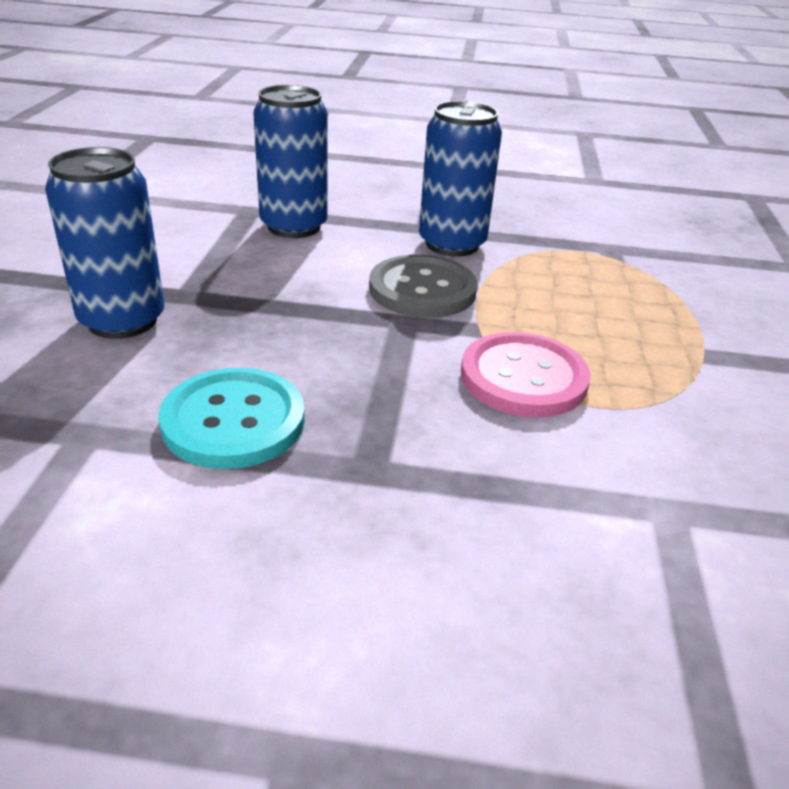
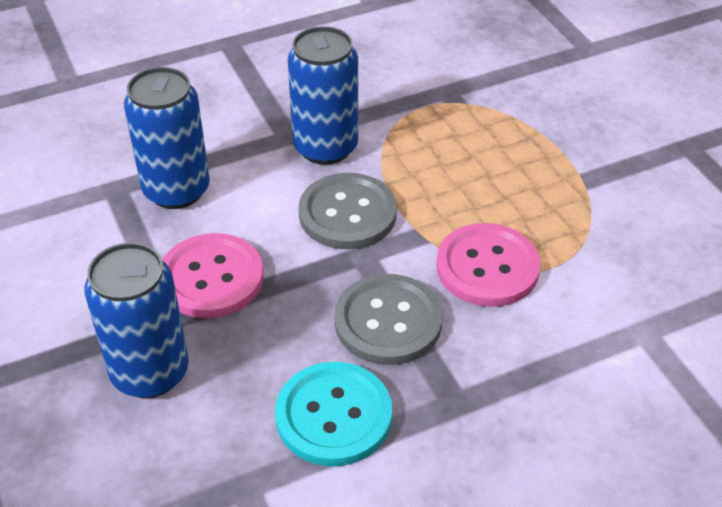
camera: 30 degrees left, 10 degrees up
none -> pink button [163,233,264,318]
none -> grey button [334,274,443,365]

